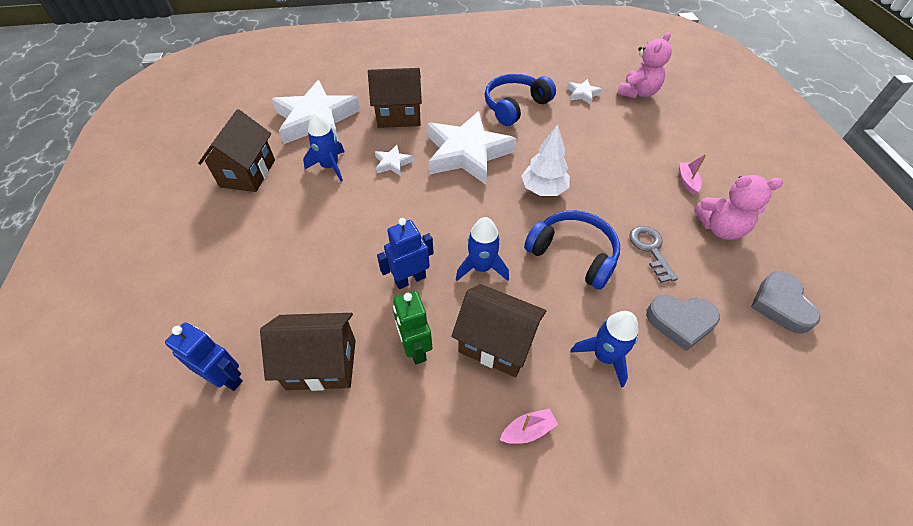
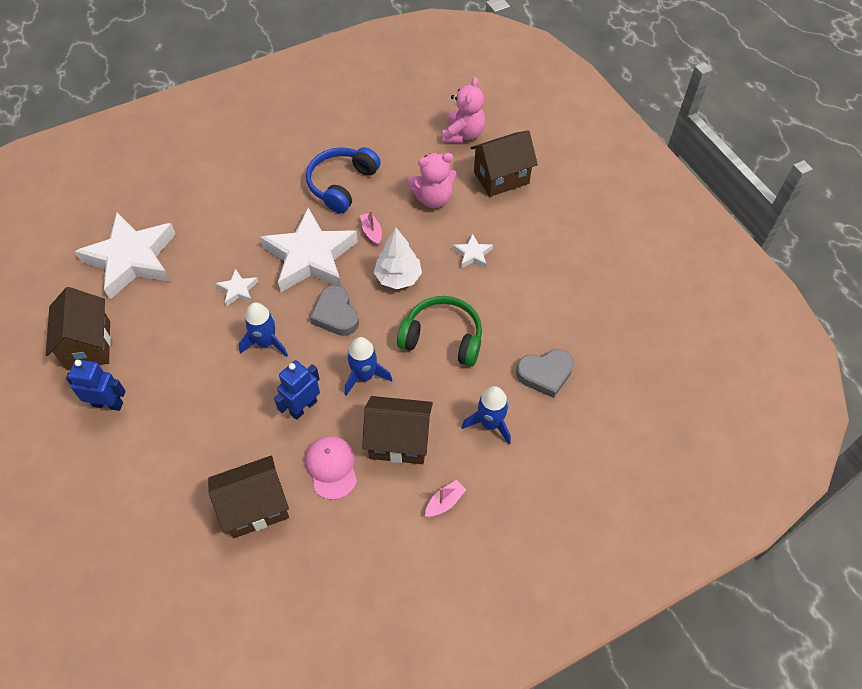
camera: 20 degrees left, 5 degrees up
blue robot [165,322,243,391] -> blue robot moved to [66,359,126,411]
blue rocket [303,113,344,182] -> blue rocket moved to [239,302,288,357]
brown house [368,68,422,128] -> brown house moved to [471,130,538,197]
green robot [393,291,432,364] -> pink cap [305,436,357,500]
blue headphones [524,210,620,290] -> green headphones [397,296,482,367]
white star [567,79,602,105] -> white star moved to [453,234,493,268]
grey key [629,226,678,283] -> none
pink boat [679,154,706,195] -> pink boat moved to [360,210,382,246]
pink teddy bear [694,175,783,240] -> pink teddy bear moved to [407,153,457,208]
grey heart [751,271,821,334] -> grey heart moved to [310,285,359,336]

